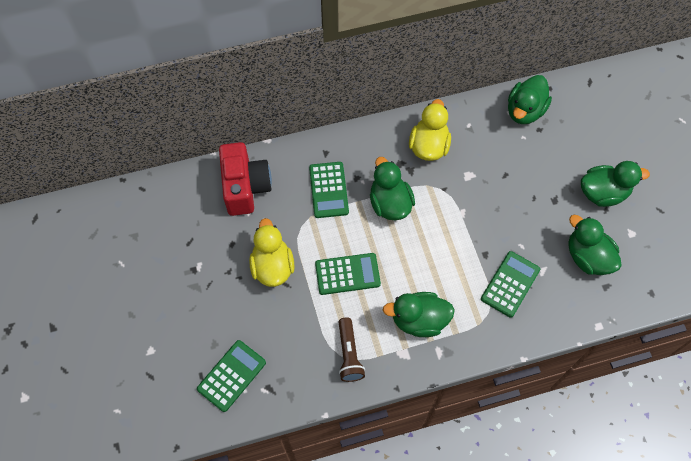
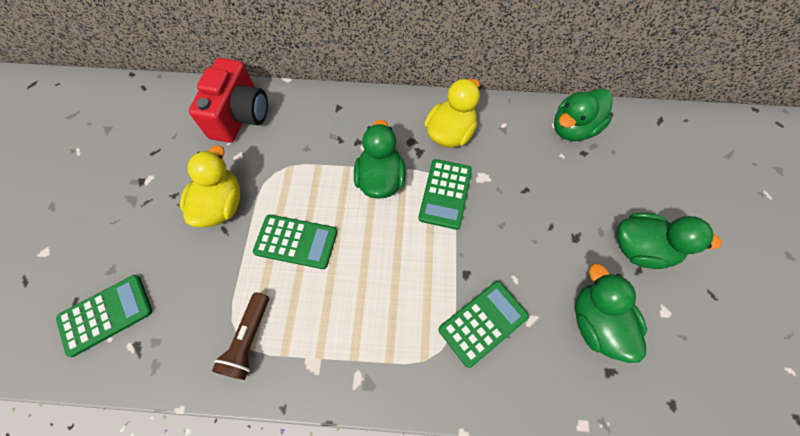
camera: 20 degrees right, 0 degrees up
green calculator [309,162,349,218] -> green calculator moved to [418,159,472,230]
green duck [383,292,455,337] -> none

